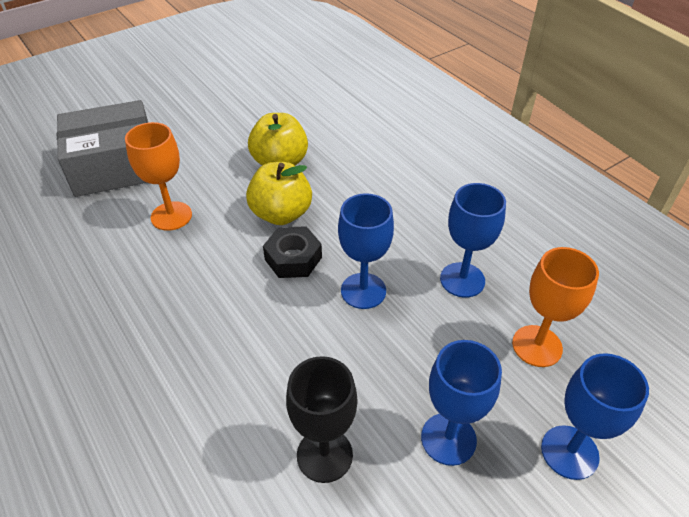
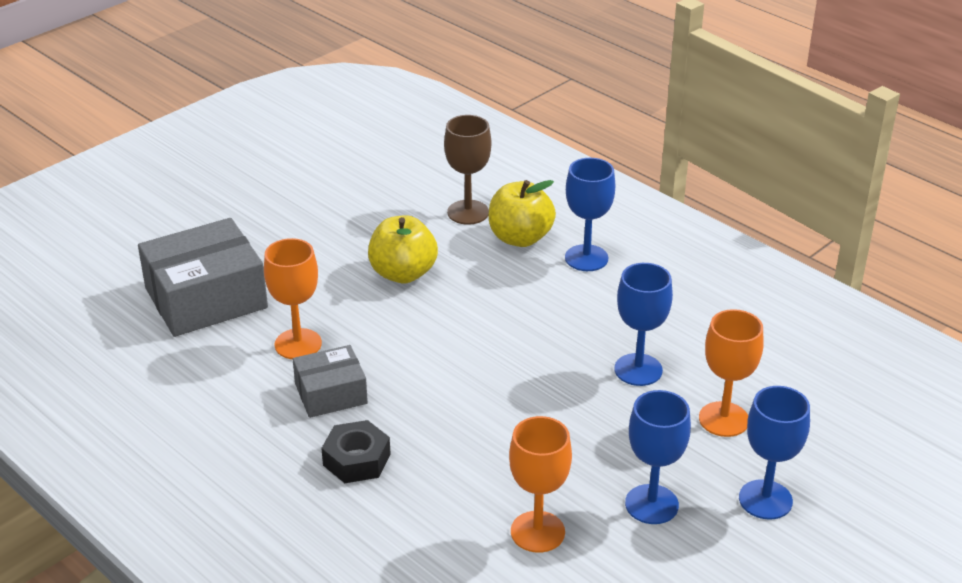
camera: 10 degrees left, 10 degrees down
yellow apple [246,162,312,225] -> yellow apple moved to [489,180,556,247]
black nut [263,226,322,278] -> black nut moved to [321,420,391,483]
black goblet [286,356,357,483] -> orange goblet [509,416,572,553]
blue goblet [338,193,394,309] -> blue goblet moved to [565,158,615,271]
none -> grey box [293,345,368,418]
none -> brown goblet [444,115,491,225]

